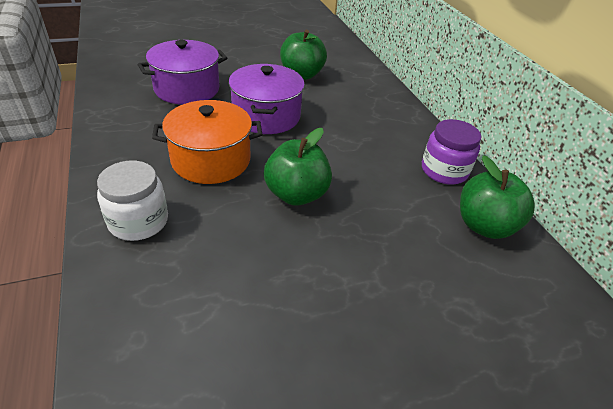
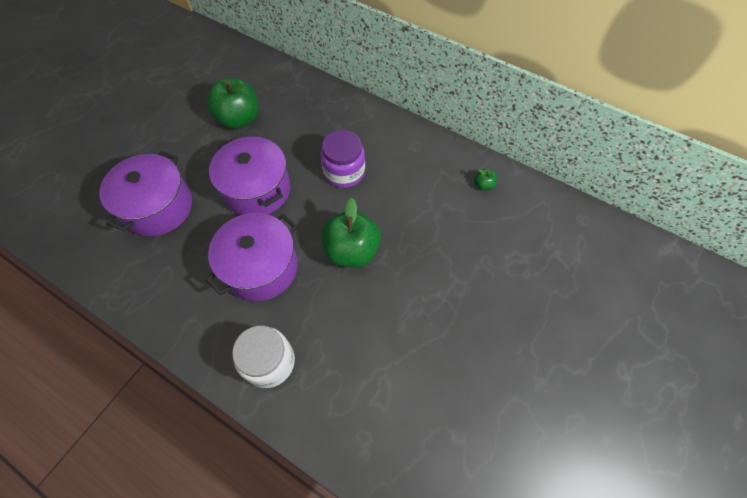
camera: 35 degrees left, 20 degrees up
orange pot [152,100,262,184] -> purple pot [206,213,298,301]
purple jar [422,119,481,185] -> purple jar moved to [320,130,365,188]
green apple [460,155,535,239] -> green apple [474,169,497,191], size x0.43

